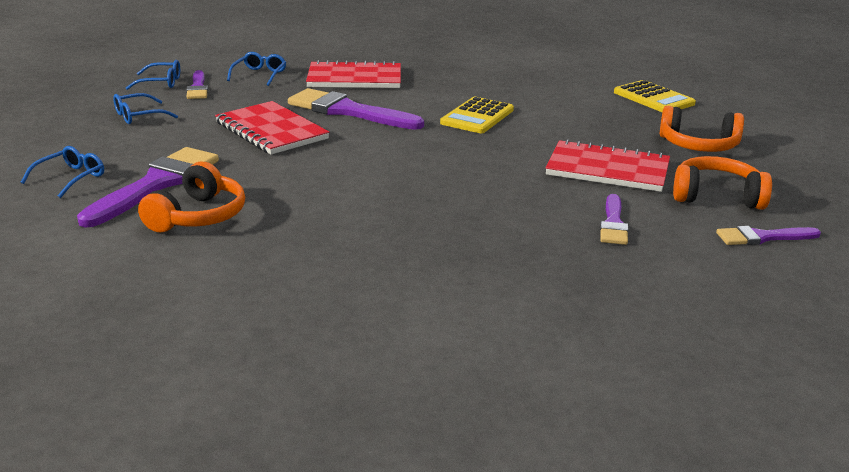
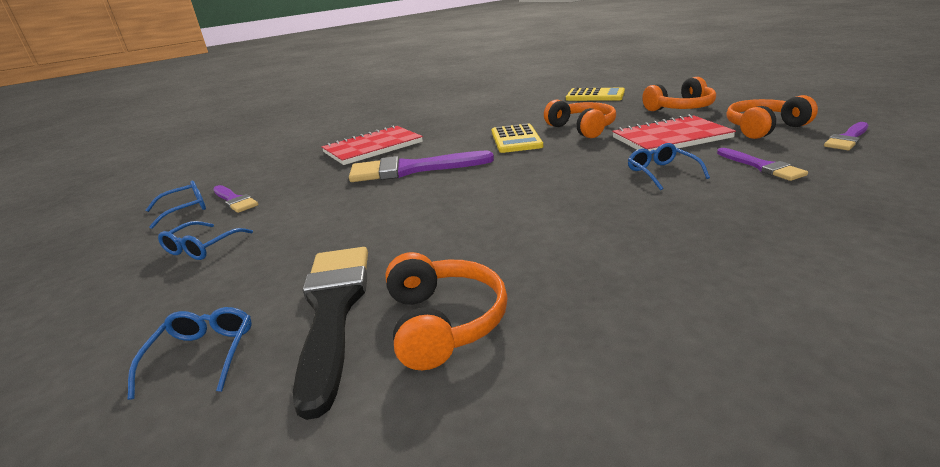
camera: 30 degrees left, 0 degrees up
purple brush [77,147,219,228] -> black brush [293,247,368,420]
red notebook [215,101,330,155] -> none
blue glasses [227,52,286,86] -> blue glasses moved to [628,143,710,190]
none -> orange headphones [544,100,616,138]

